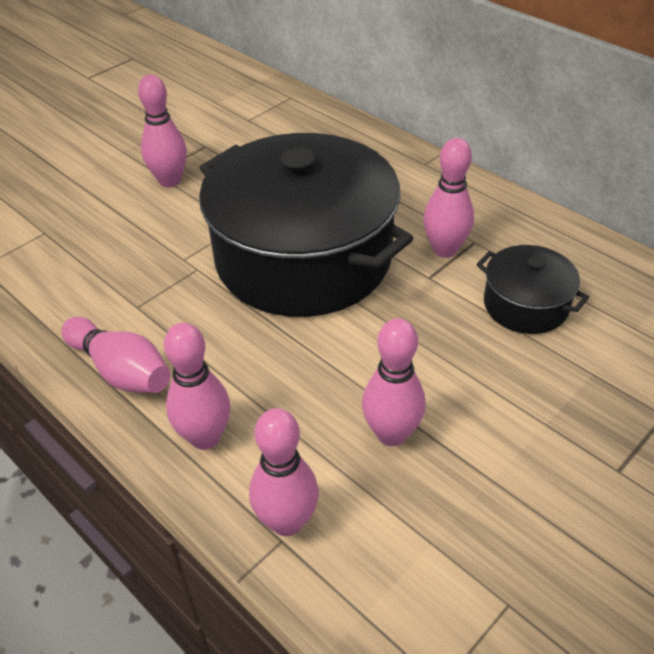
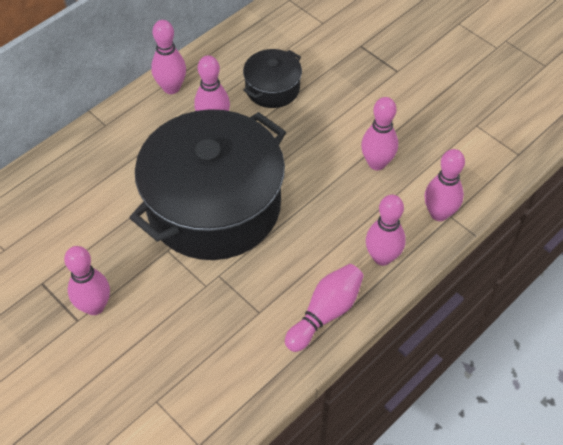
camera: 90 degrees left, 10 degrees up
none -> pink bowling pin [151,20,186,94]

